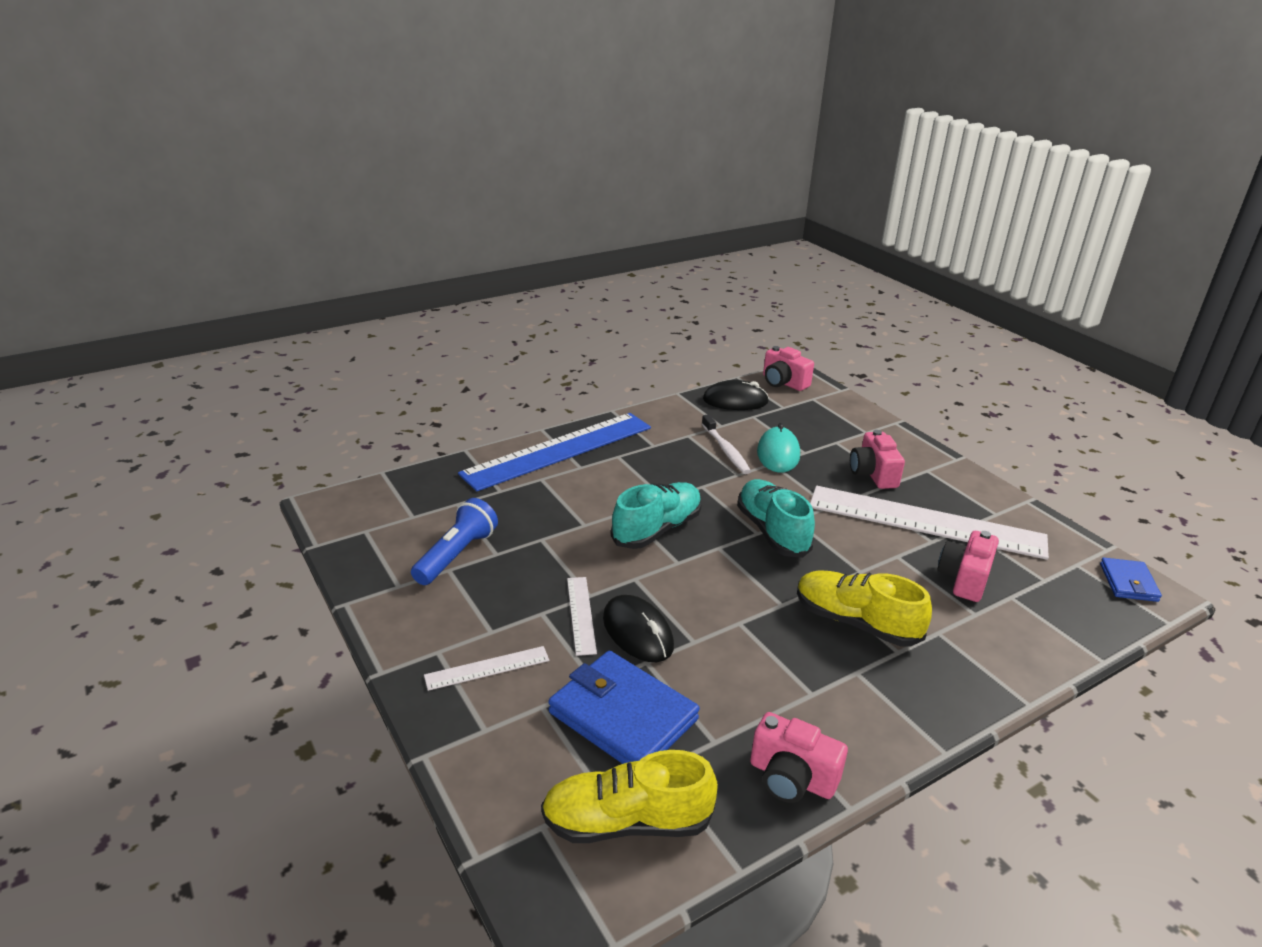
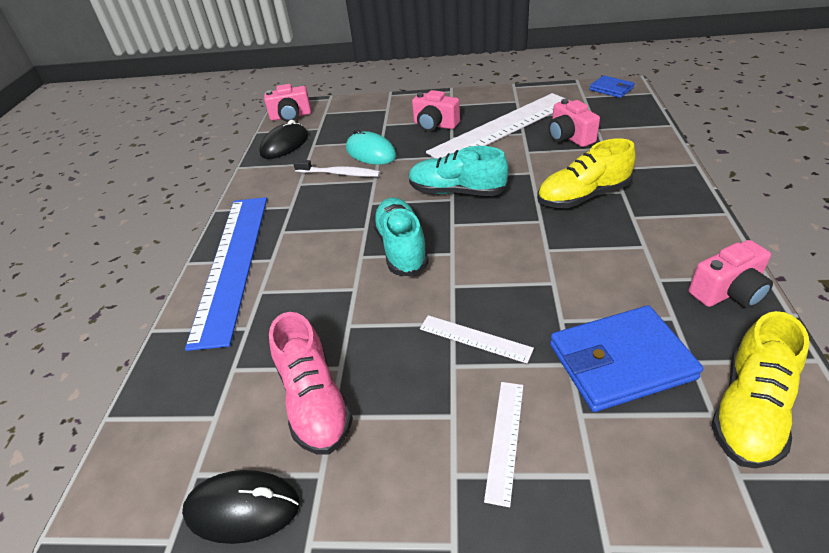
camera: 50 degrees left, 10 degrees up
blue flashlight [411,498,498,585] -> pink shoe [269,312,353,455]
black mouse [603,595,674,662] -> black mouse moved to [182,470,299,544]

